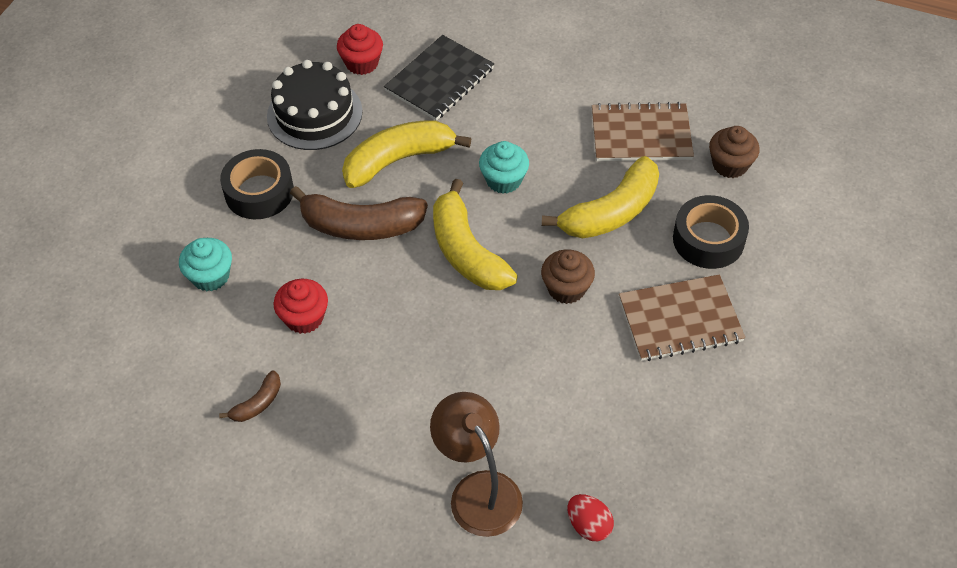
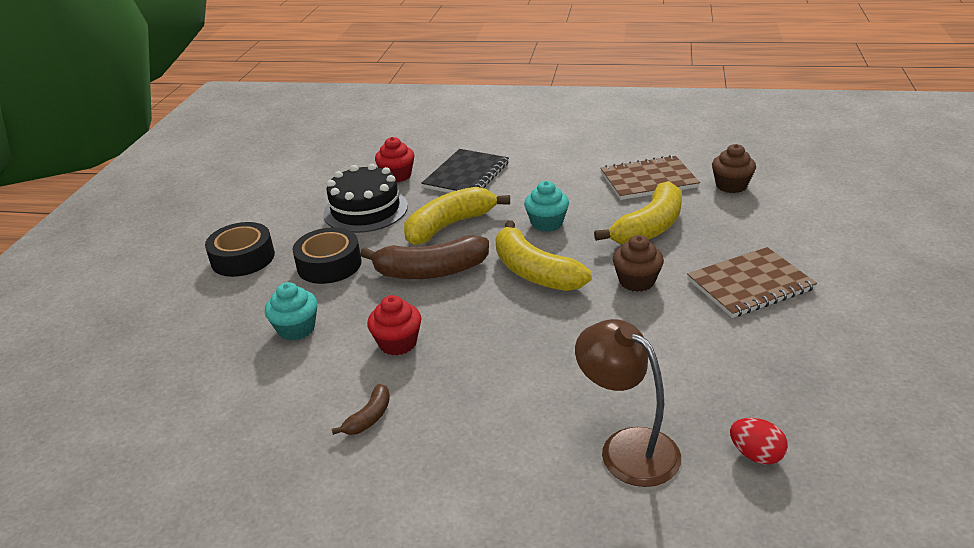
camera: 10 degrees left, 20 degrees down
black tape [673,195,749,269] -> black tape moved to [205,222,275,277]

